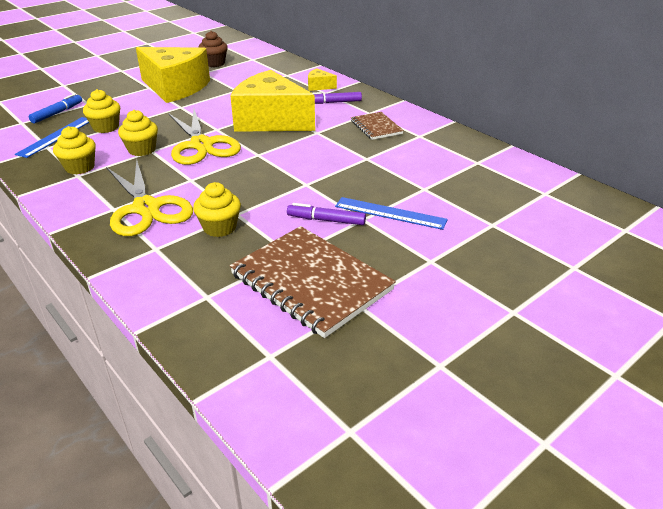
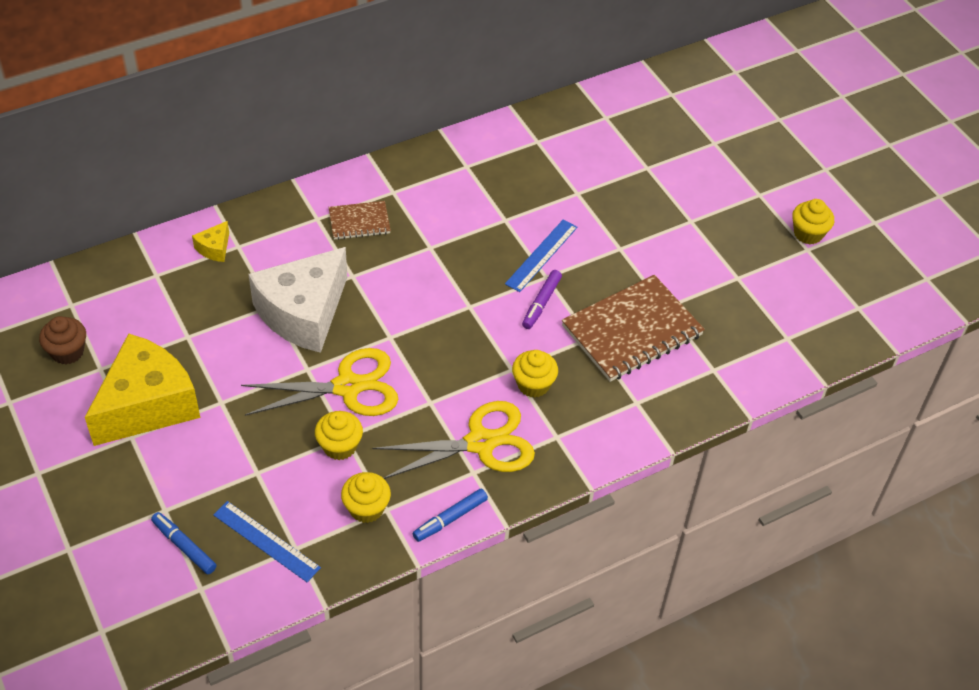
camera: 80 degrees left, 15 degrees up
yellow cupcake [83,89,120,133] -> yellow cupcake moved to [792,199,834,244]
yellow cheese [230,70,315,132] -> white cheese [248,247,347,353]
purple marker [313,92,362,104] -> none
none -> blue marker [413,489,488,542]

